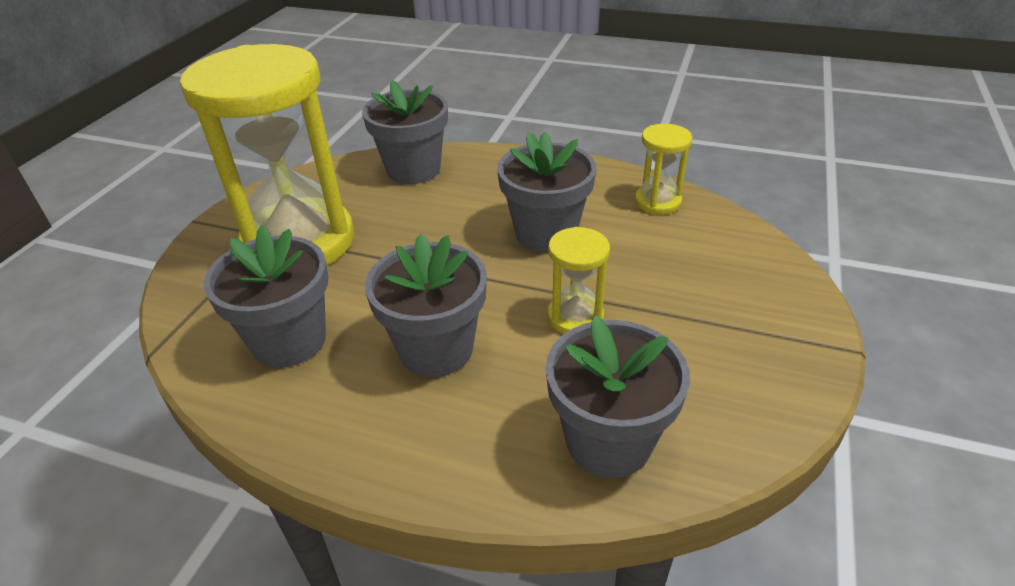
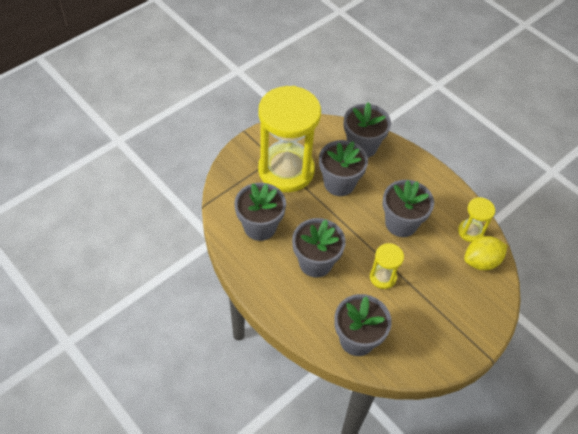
camera: 25 degrees right, 15 degrees up
none -> grey flower pot [319,140,368,196]
none -> yellow lemon [464,236,507,270]

